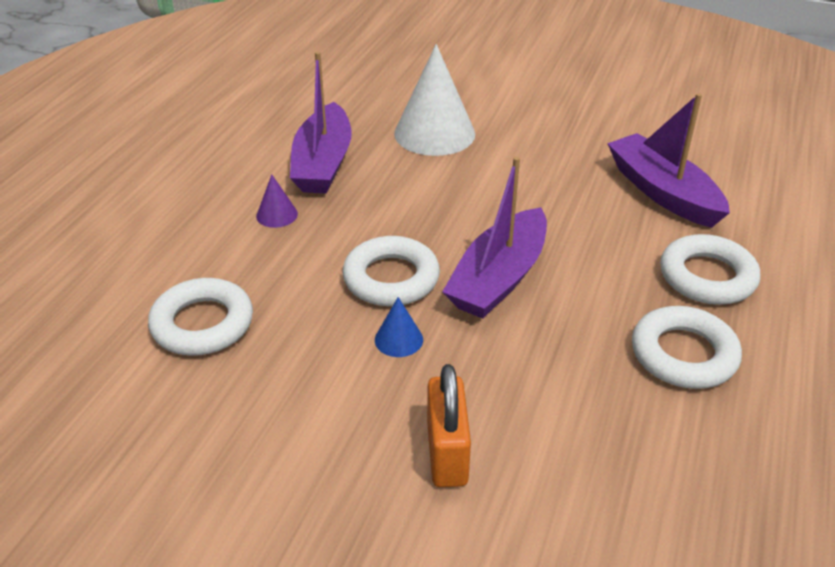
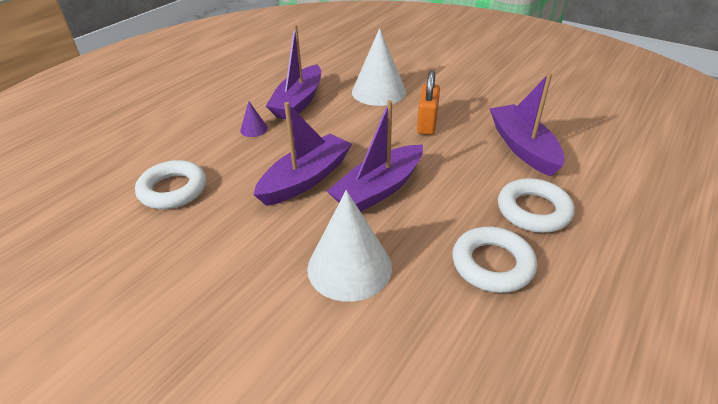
camera: 15 degrees right, 0 degrees up
white ring [343,236,440,306] -> purple boat [254,102,352,206]
blue cone [375,297,423,357] -> none
orange padlock [427,364,471,487] -> orange padlock moved to [417,70,440,135]
none -> white cone [307,190,392,302]

